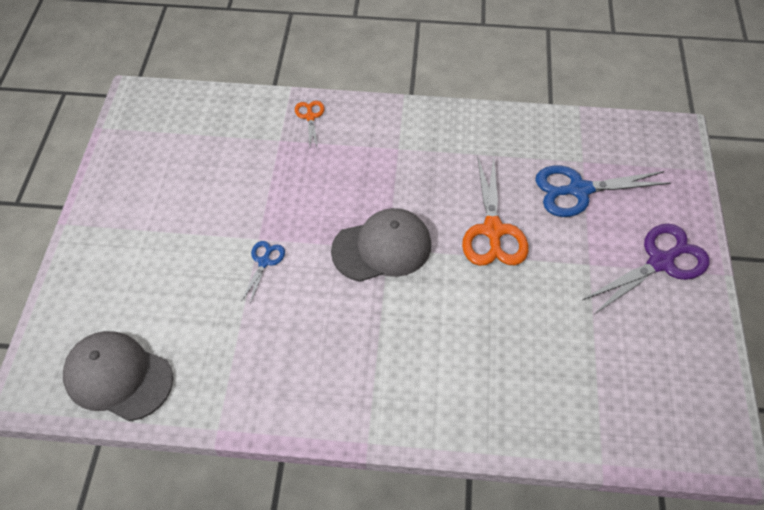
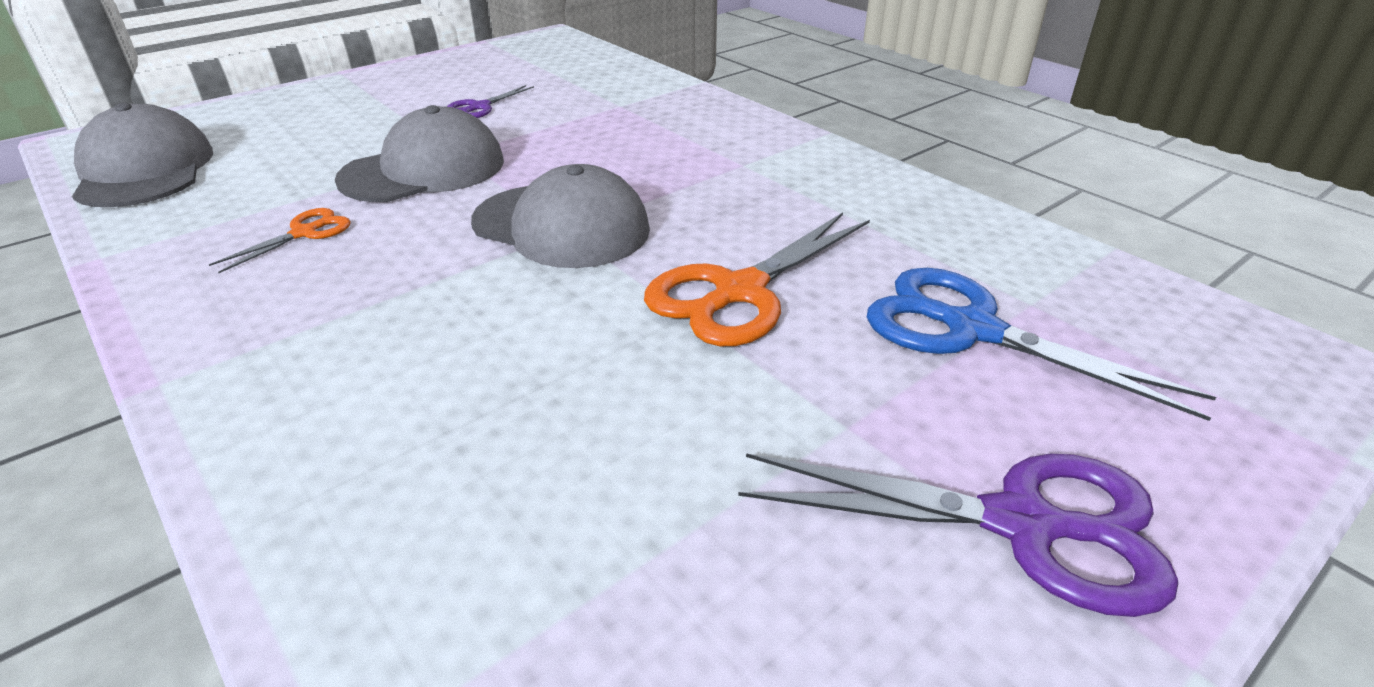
camera: 45 degrees right, 20 degrees down
blue scissors [241,241,285,303] -> grey cap [335,105,504,202]
orange scissors [295,101,324,148] -> orange scissors moved to [209,208,351,273]
none -> purple scissors [447,85,534,118]

